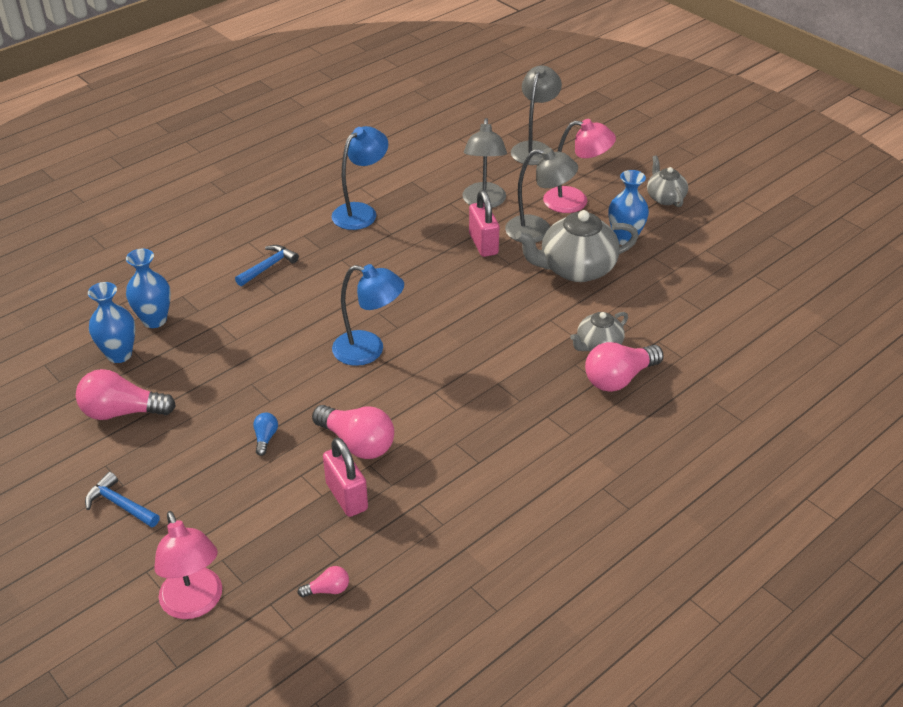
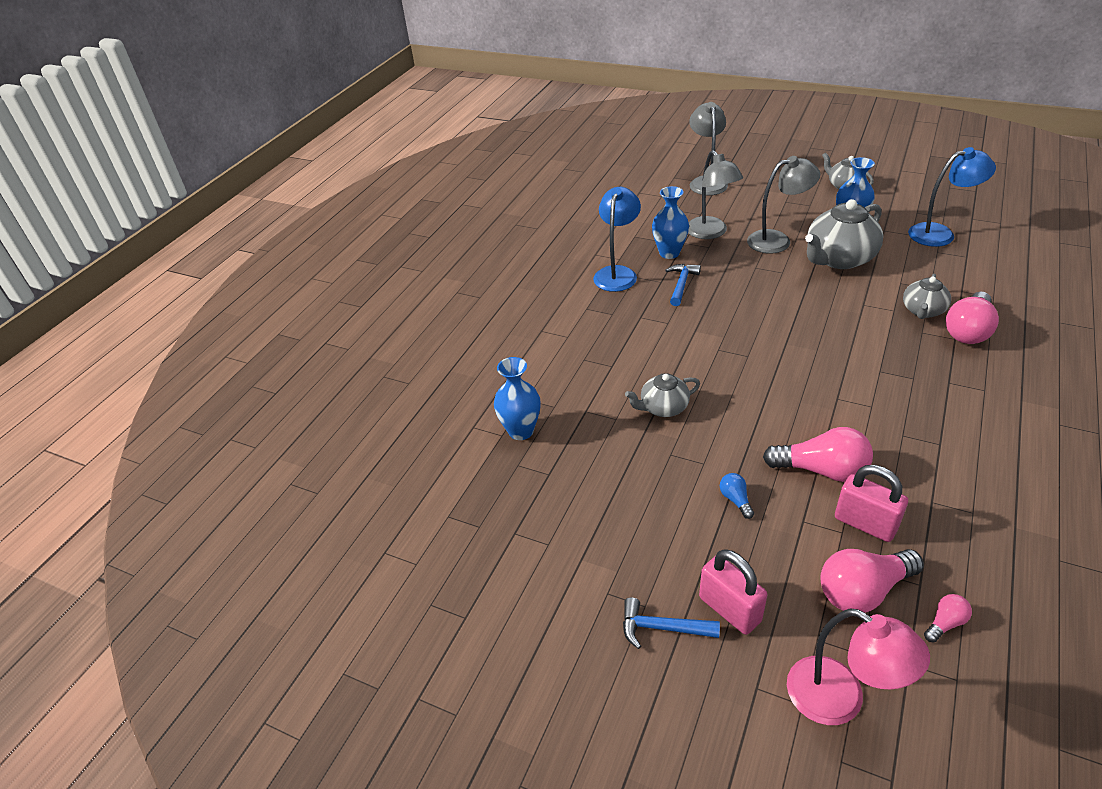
camera: 20 degrees left, 0 degrees up
pink light bulb [76,369,176,420] -> pink light bulb moved to [820,549,924,613]
blue vase [88,282,135,363] -> blue vase moved to [652,186,689,259]
blue hammer [235,245,299,286] -> blue hammer moved to [666,264,701,306]
blue lamp [332,264,404,366] -> blue lamp moved to [908,147,996,247]
pink padlock [469,190,499,257] -> pink padlock moved to [699,549,767,635]
pink lamp [543,119,616,213] -> none
none -> grey teapot [625,373,700,417]

